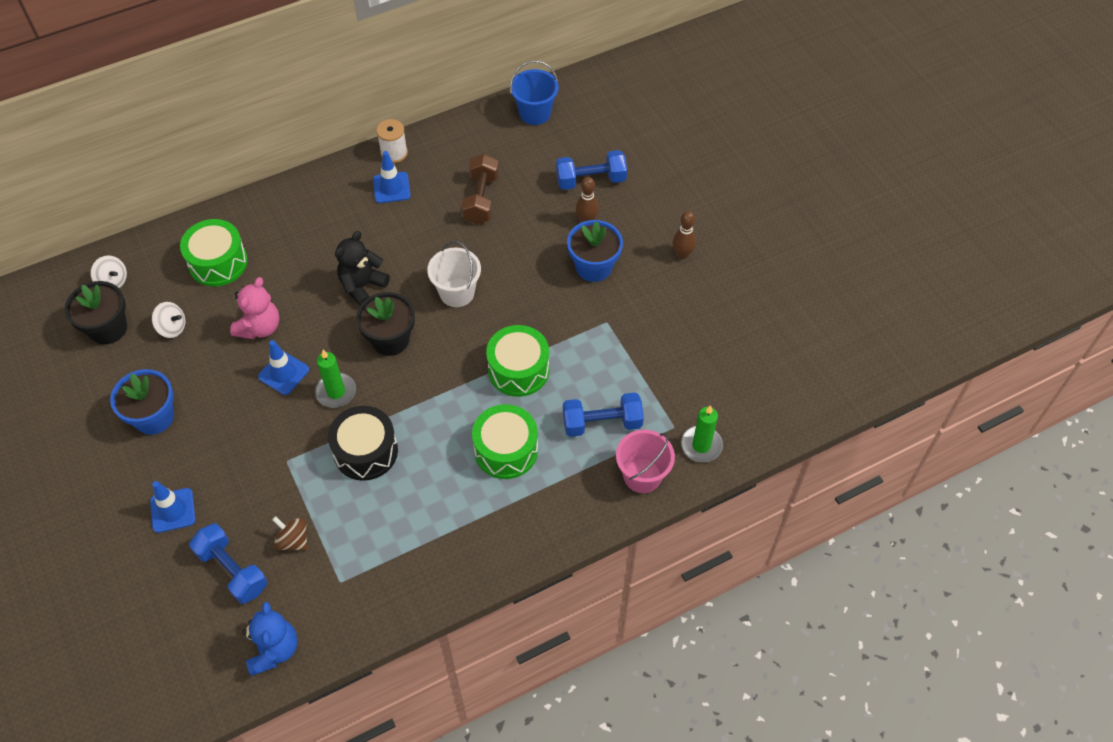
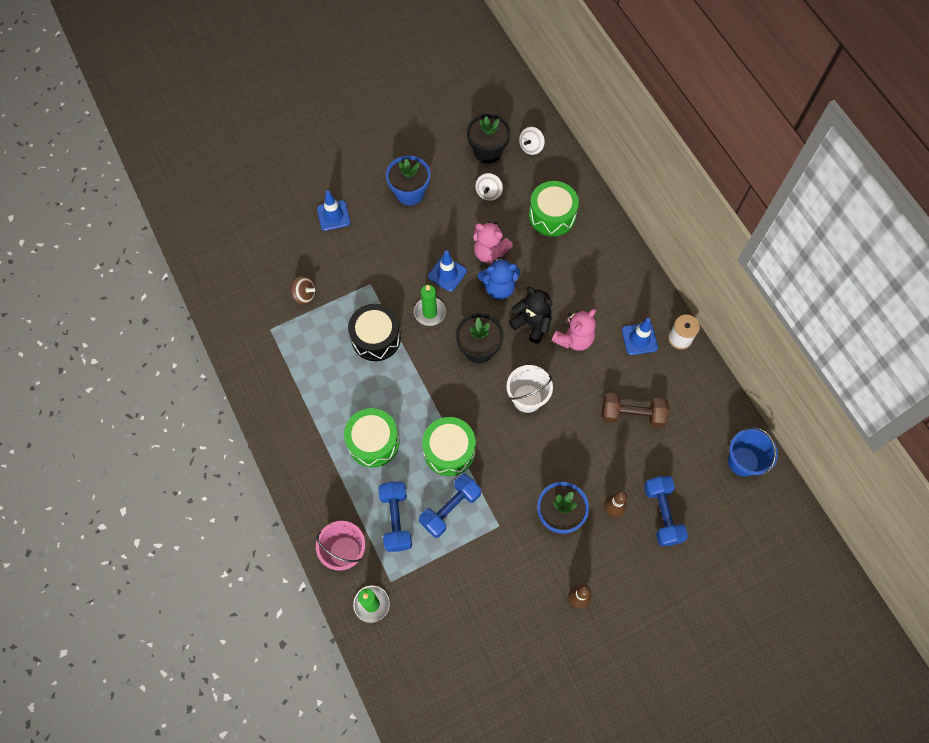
camera: 90 degrees right, 10 degrees up
blue dumbbell [189,524,267,604] -> blue dumbbell moved to [419,474,481,538]
blue teddy bear [242,602,298,676] -> blue teddy bear moved to [478,257,521,300]
brown spinning top [272,516,308,551] -> brown spinning top turned 75 degrees clockwise [291,275,316,305]
none -> pink teddy bear [552,309,596,351]

